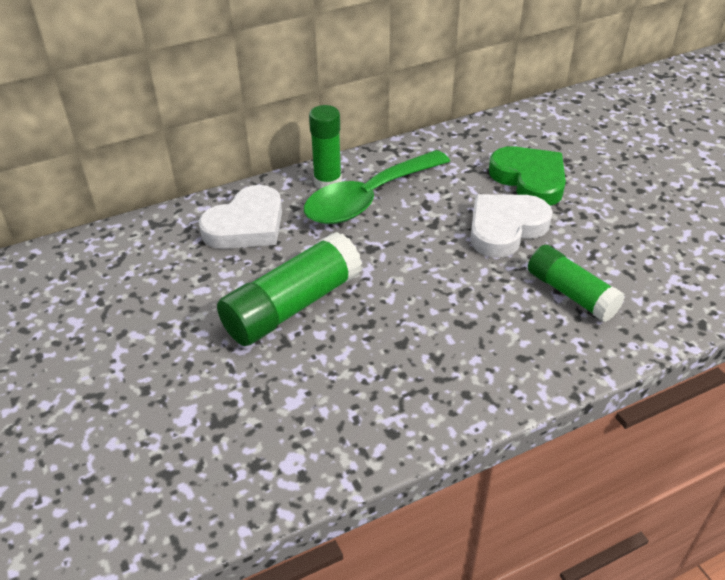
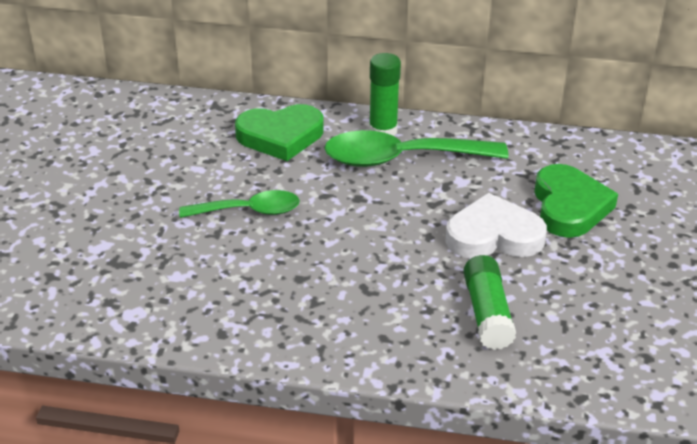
camera: 35 degrees right, 5 degrees down
white heart [199,185,282,249] -> green heart [235,104,324,161]
green glue stick [217,232,362,346] -> green spoon [179,190,300,218]

